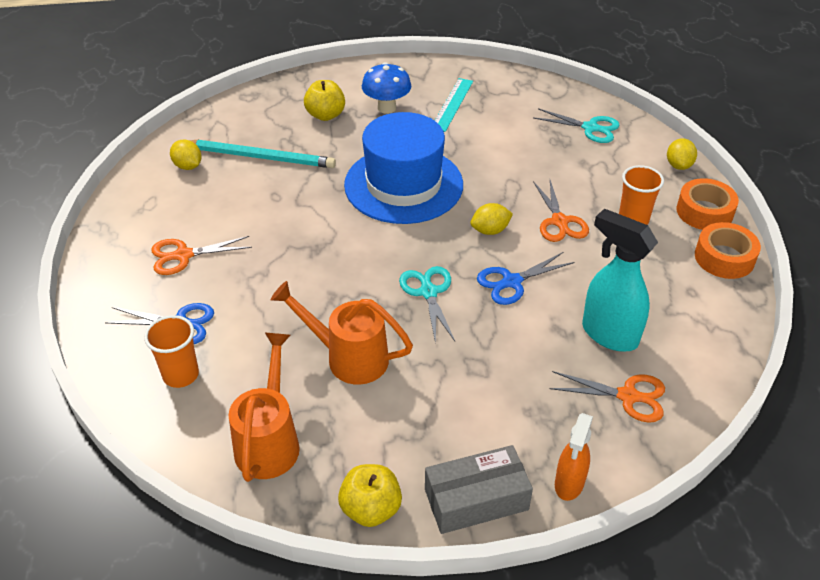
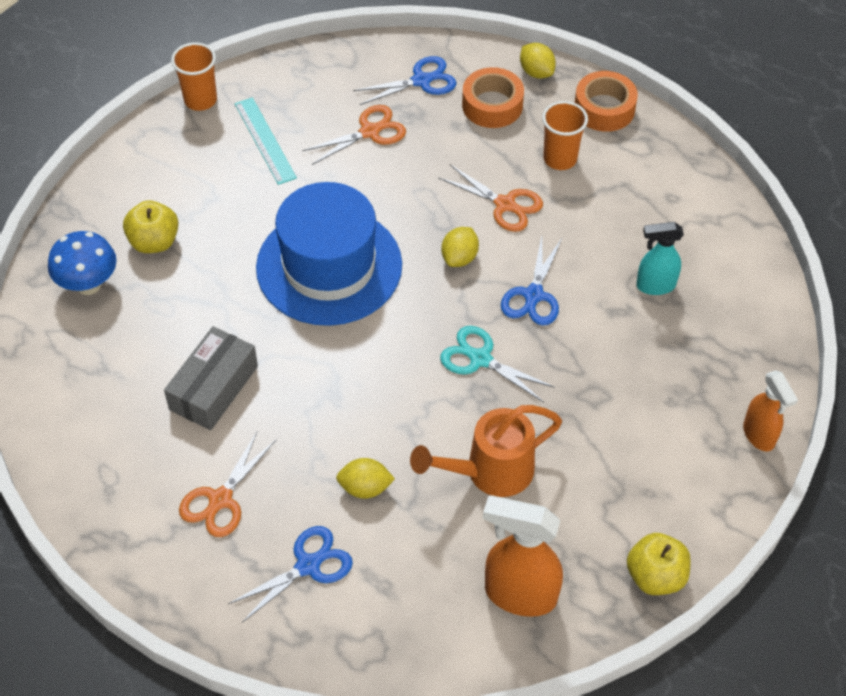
camera: 45 degrees left, 10 degrees up
orange cup [144,315,199,388] -> orange cup moved to [171,42,217,111]
yellow lemon [170,140,202,170] -> yellow lemon moved to [336,458,395,499]
turquoise pencil [189,140,336,168] -> none
orange watering can [229,332,300,482] -> orange spray bottle [483,495,563,617]
blue mushroom [362,62,411,114] -> blue mushroom moved to [48,231,116,295]
grey box [425,445,533,534] -> grey box moved to [164,326,258,430]
turquoise scissors [533,108,620,143] -> blue scissors [353,56,456,105]
orange scissors [549,371,665,423] -> orange scissors moved to [302,105,406,165]
turquoise spray bottle [582,209,658,352] -> turquoise spray bottle [636,222,684,295], size x0.62
orange tape [695,222,761,279] -> orange tape moved to [462,67,524,128]

